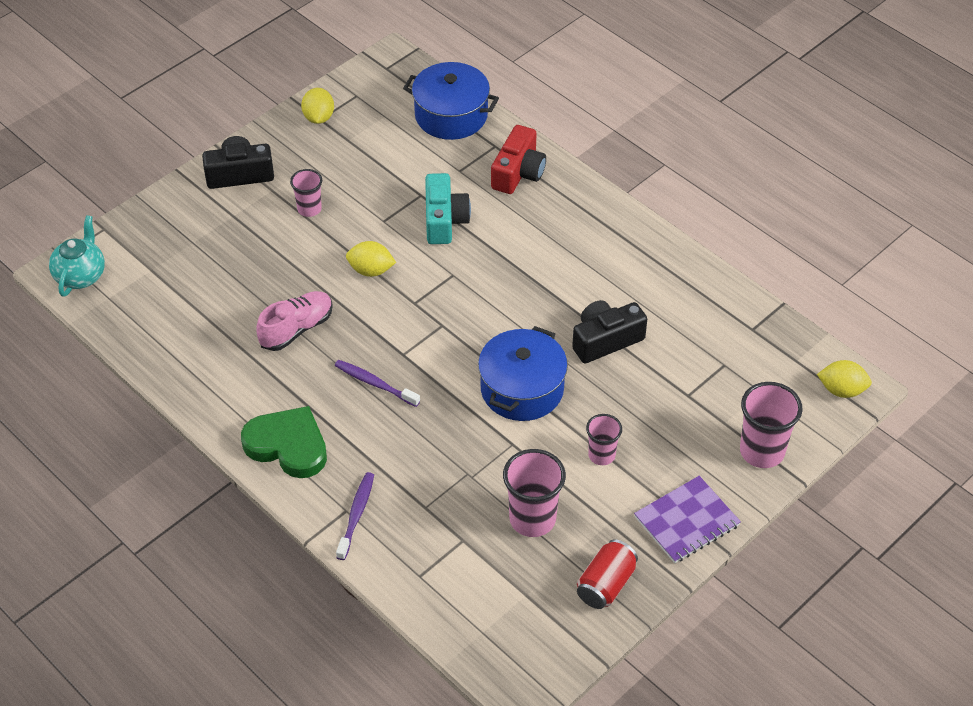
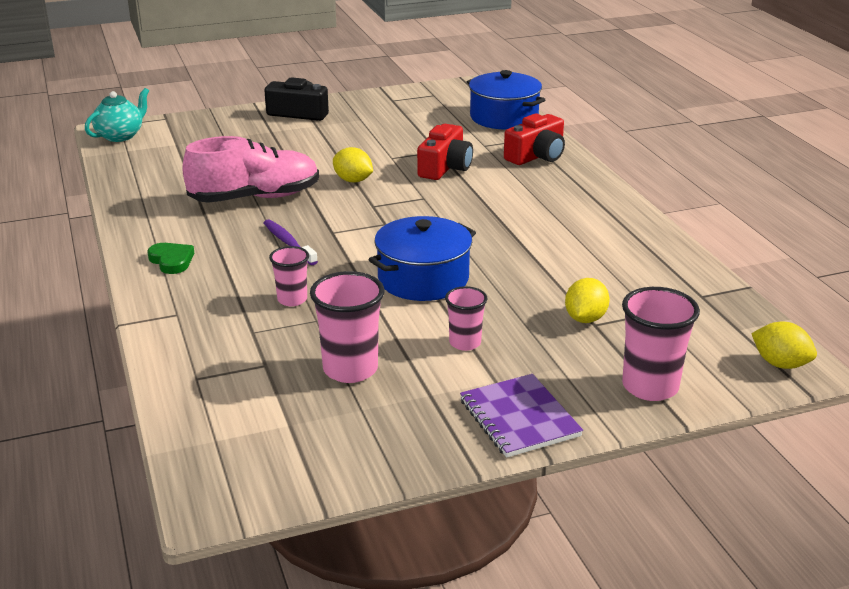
camera: 25 degrees right, 20 degrees down
green heart [241,406,327,478] -> green heart [147,243,194,274], size x0.56
pink shoe [256,291,333,351] -> pink shoe [182,136,319,203], size x1.52
pink cup [290,169,322,217] -> pink cup moved to [269,246,309,306]
yellow lemon [301,88,334,124] -> yellow lemon moved to [565,278,610,323]
purple toothbrush [336,472,374,560] -> none
turquoise camera [425,173,471,244] -> red camera [417,124,473,180]
black camera [572,300,647,363] -> none
red can [577,539,638,609] -> none
purple notebook [634,476,741,563] -> purple notebook turned 75 degrees clockwise [460,374,583,458]

